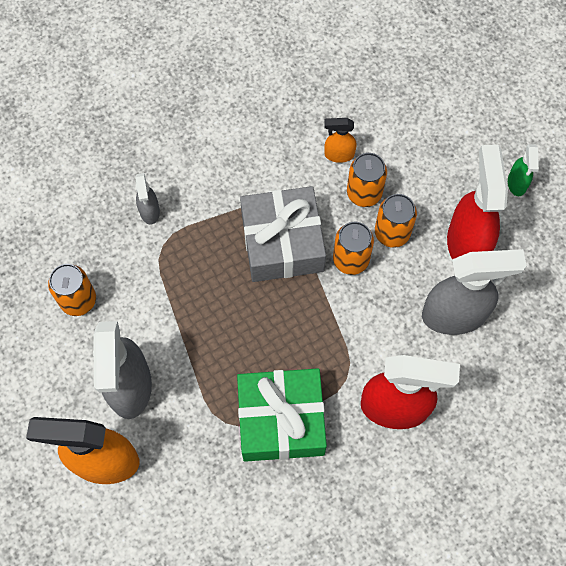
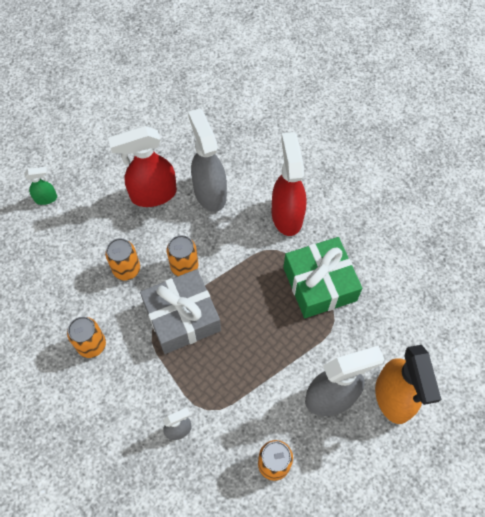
camera: 105 degrees left, 5 degrees down
orange spray bottle [324,118,357,163] -> none
orange can [375,194,417,248] -> orange can moved to [67,317,106,358]
green spray bottle [508,144,539,196] -> green spray bottle moved to [24,167,57,205]

